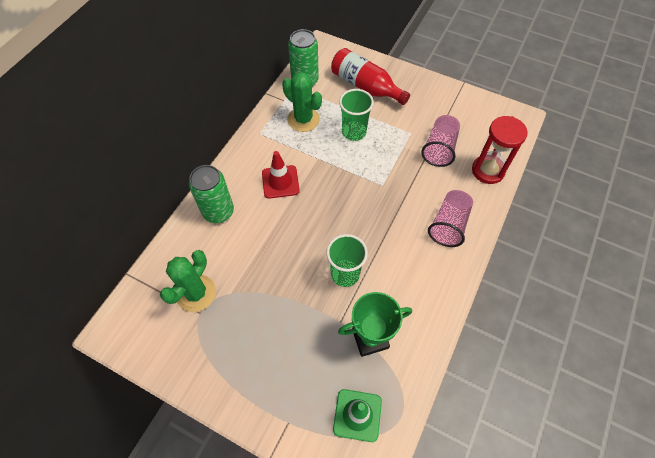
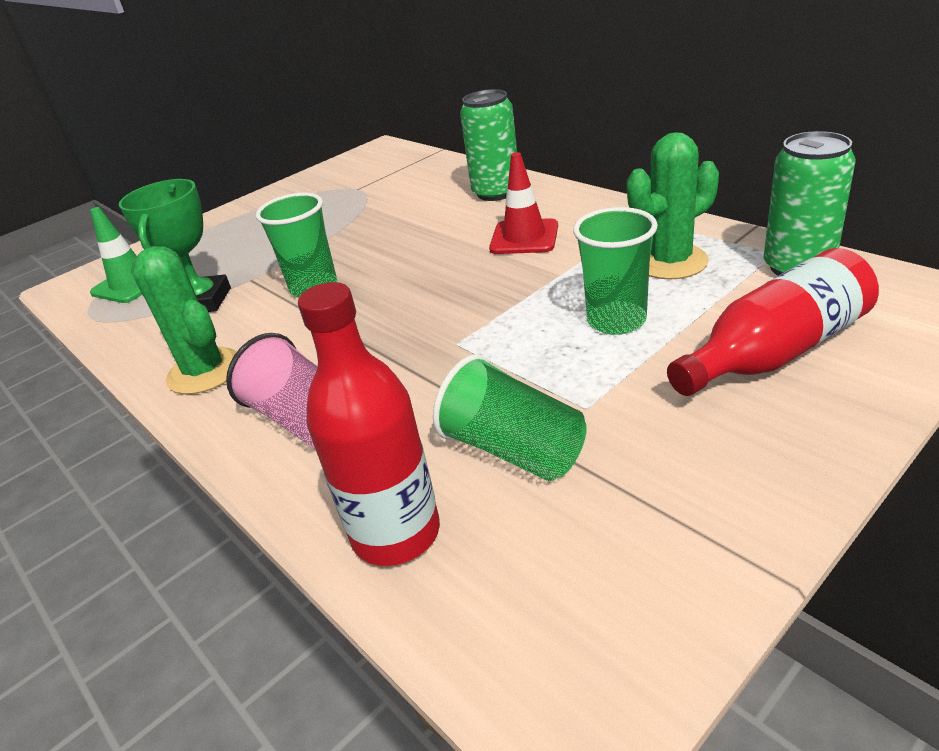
camera: 115 degrees right, 25 degrees down
green cactus [160,250,216,312] -> green cactus moved to [131,246,237,395]
pink cup [421,115,460,167] -> green cup [433,354,587,481]
red hourglass [472,116,528,184] -> red bottle [298,282,440,566]

